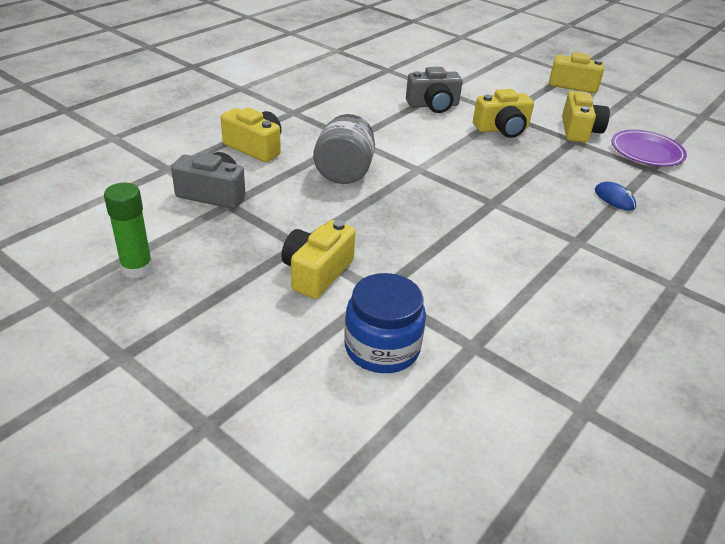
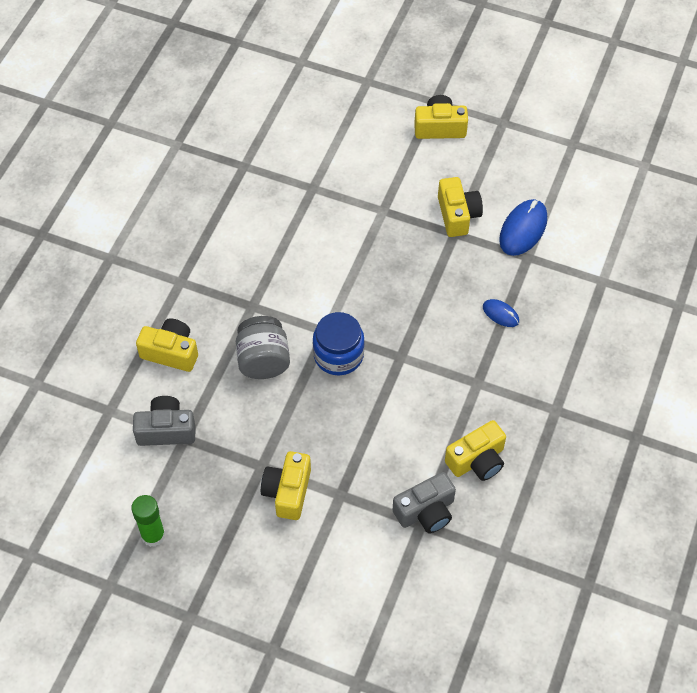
camera: 15 degrees left, 20 degrees up
blue jar [344,273,426,373] -> blue jar moved to [313,312,365,375]
grey camera [406,67,463,113] -> grey camera moved to [393,472,456,533]
yellow camera [473,89,534,138] -> yellow camera moved to [445,420,506,481]
purple plate [611,130,687,166] -> blue mouse [499,199,547,256]

